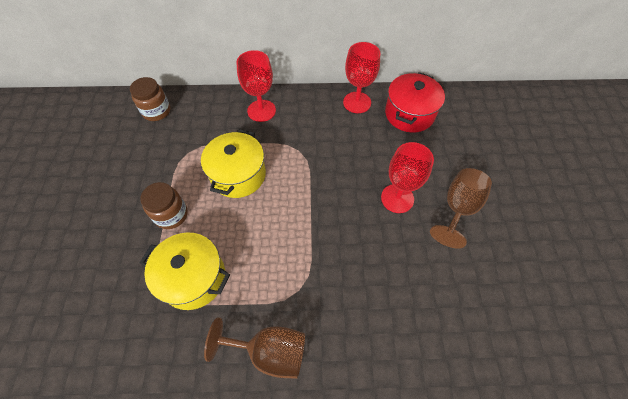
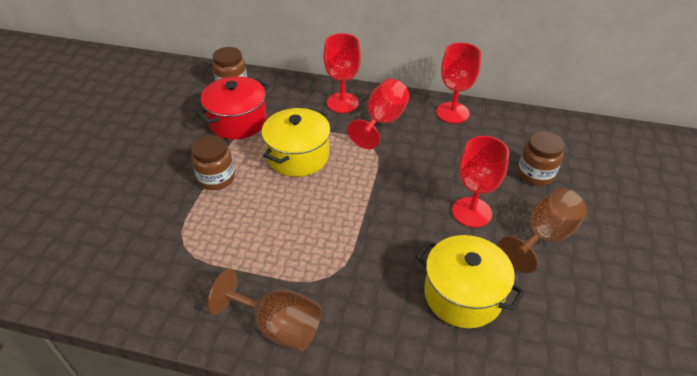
camera: 15 degrees right, 15 degrees down
yellow pot [140,233,230,310] -> yellow pot moved to [416,235,525,328]
red pot [385,72,445,133] -> red pot moved to [196,76,269,139]
none -> red goblet [348,79,410,149]
none -> brown jar [518,131,564,186]

